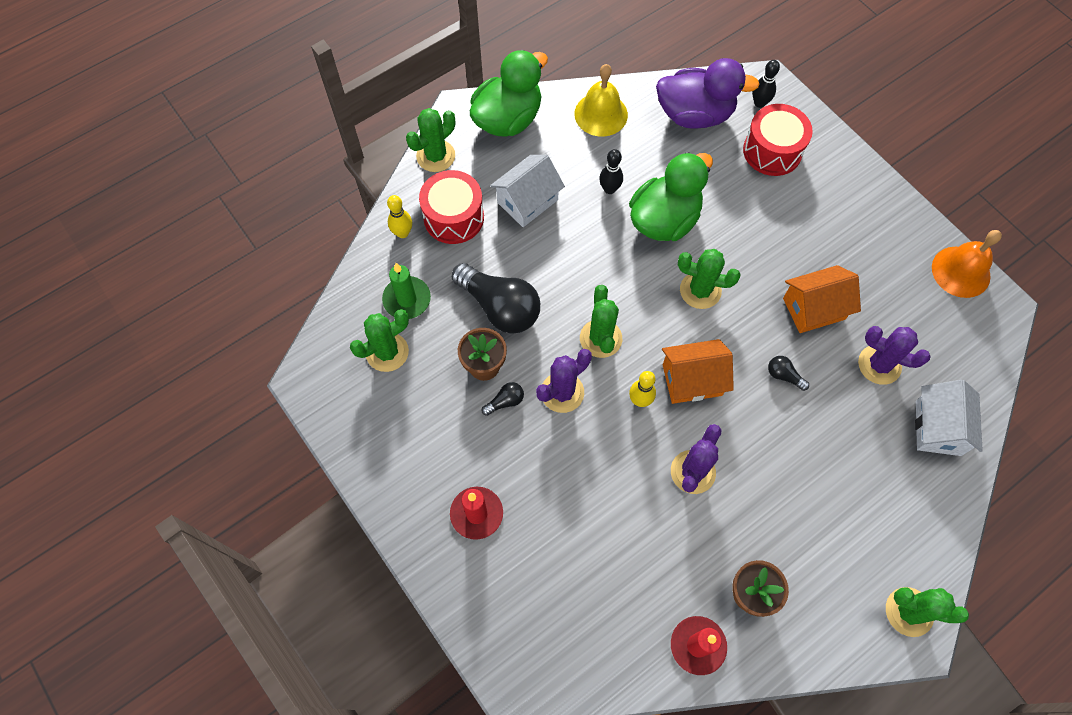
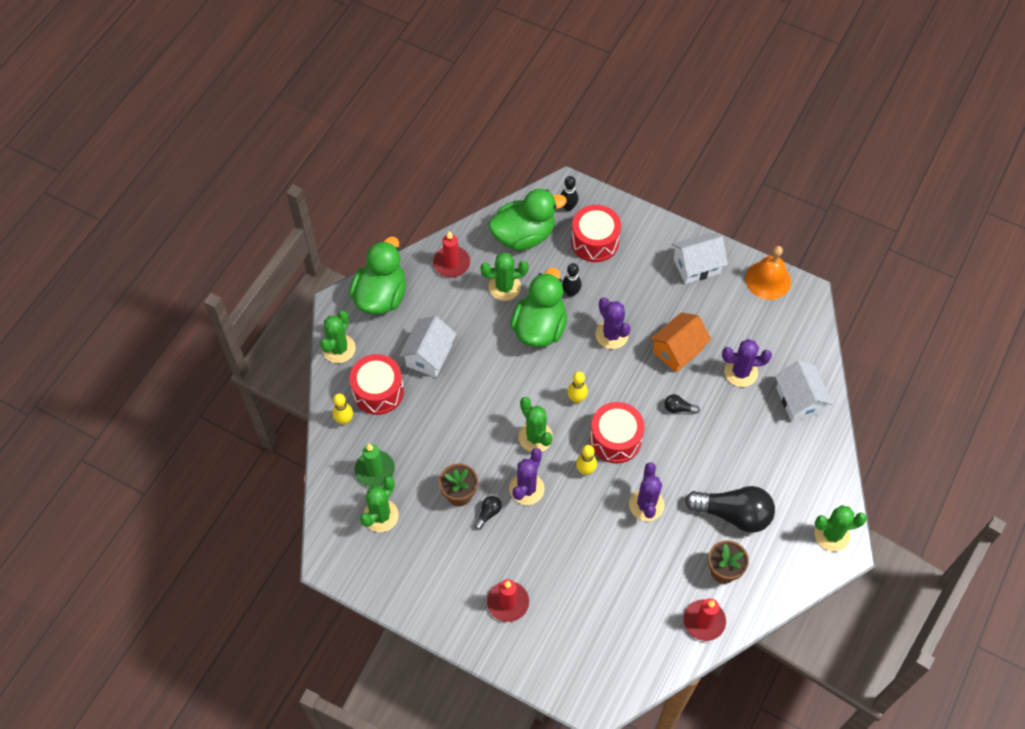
camera: 25 degrees left, 5 degrees down
black light bulb [452,263,540,334] -> black light bulb moved to [685,486,775,533]
yellow bell [574,64,628,137] -> red candle [433,231,470,277]
black bowling pin [599,149,623,194] -> black bowling pin moved to [562,263,582,297]
purple duck [656,58,760,129] -> green duck [488,189,567,251]
orange house [662,339,734,404] -> red drum [590,402,645,463]
green cactus [678,249,741,309] -> green cactus moved to [480,253,529,301]
none -> yellow bowling pin [567,372,588,403]
none -> purple cactus [595,298,631,349]
none -> white house [672,232,728,284]

